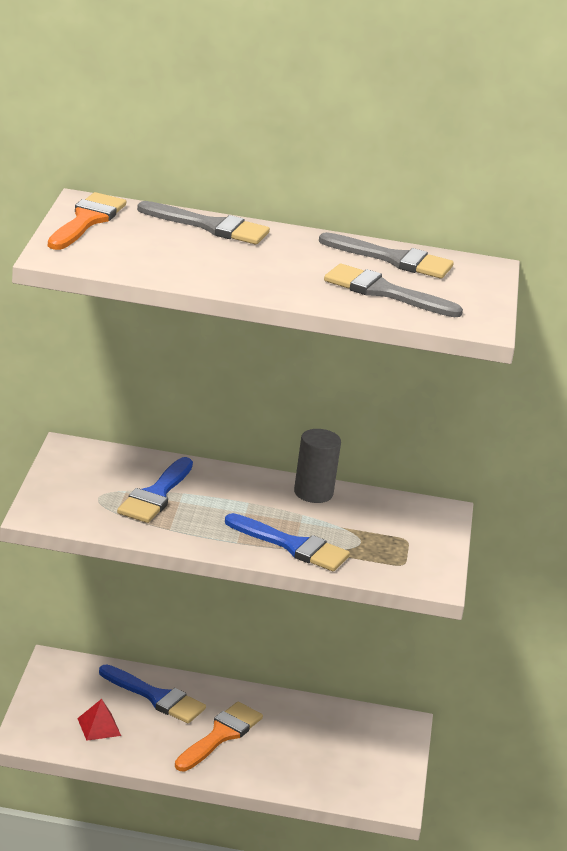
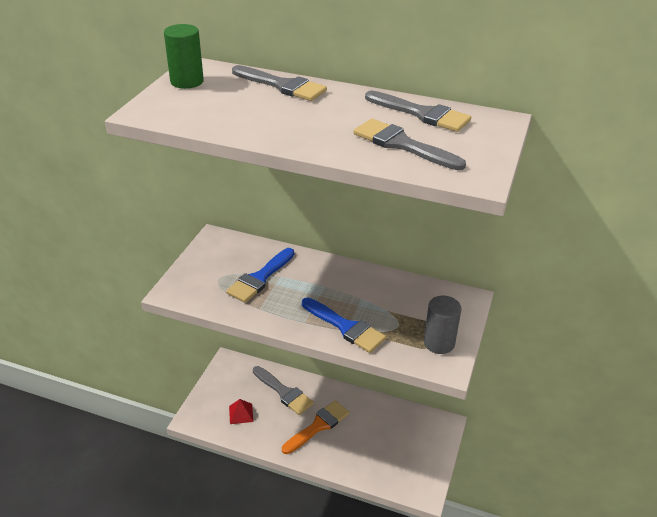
camera: 15 degrees right, 10 degrees up
orange brush [48,192,126,250] -> green cylinder [164,24,204,89]
blue brush [99,664,206,724] -> grey brush [253,366,314,415]
grey cylinder [294,429,341,503] -> grey cylinder moved to [424,296,461,354]

